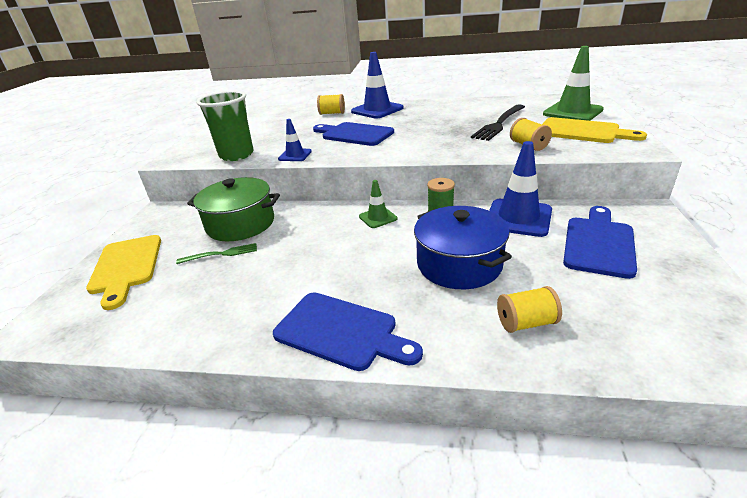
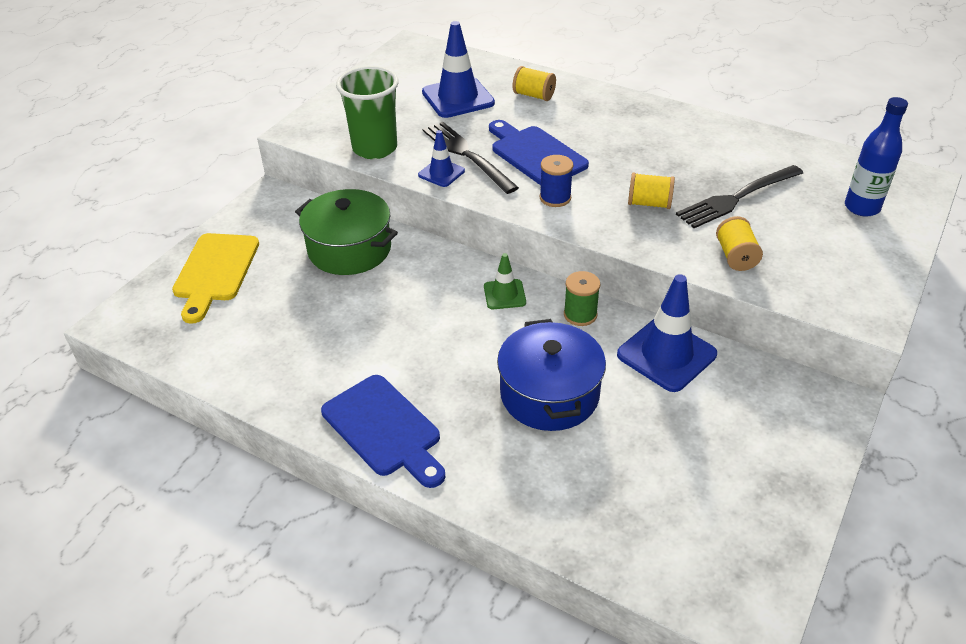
camera: 20 degrees right, 10 degrees up
green fork [176,243,257,264] -> none
blue traffic cone [351,52,404,118] -> blue traffic cone moved to [422,21,495,118]
yellow spool [497,286,562,333] -> yellow spool moved to [628,173,675,209]
yellow cutting board [542,117,647,143] -> none
green traffic cone [543,46,604,121] -> blue bottle [845,97,908,217]
blue cutting board [563,206,637,279] -> none
none -> black fork [423,122,519,194]
none -> blue spool [540,155,573,207]

